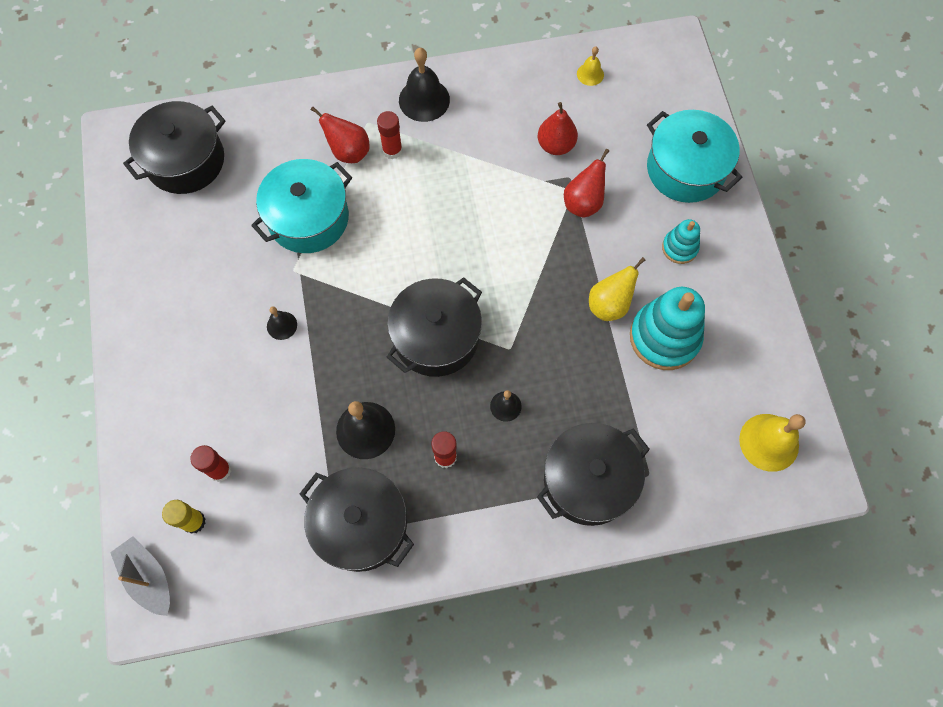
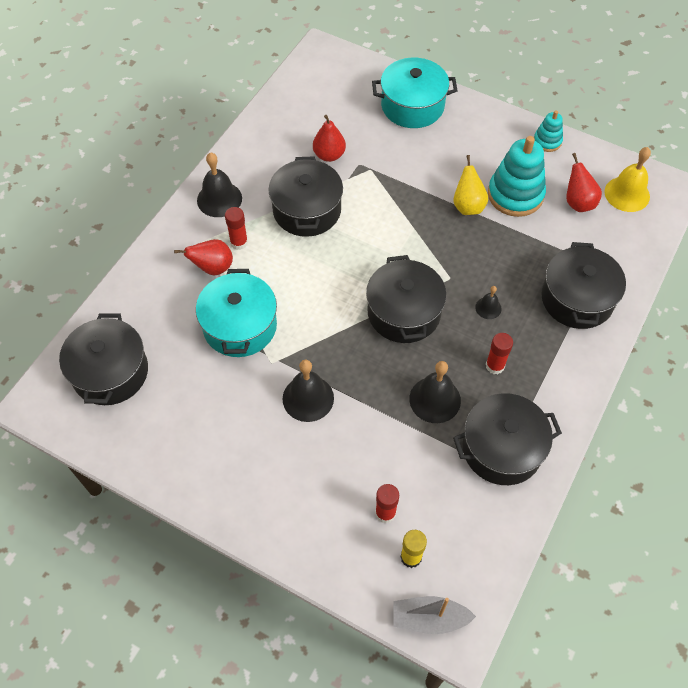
camera: 50 degrees left, 10 degrees down
black bell [267,306,297,340] -> black bell [283,360,334,422], size x1.86
red pear [564,149,609,218] -> red pear moved to [566,153,602,212]
yellow bell [577,46,604,86] -> none
turquoise stacking toy [662,219,700,264] -> turquoise stacking toy moved to [534,110,563,152]
none -> black pot [268,156,343,237]

